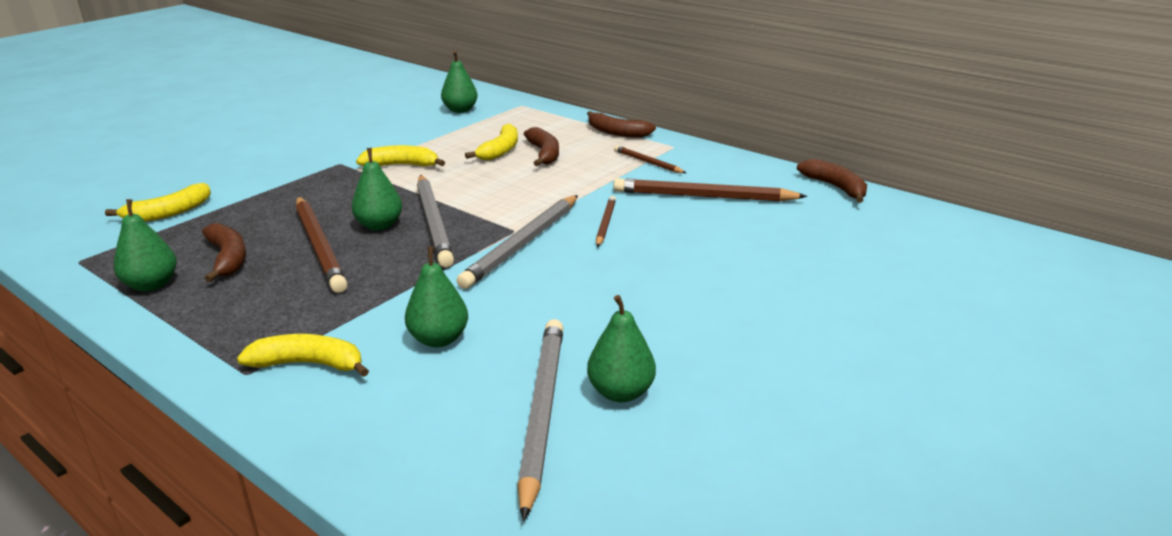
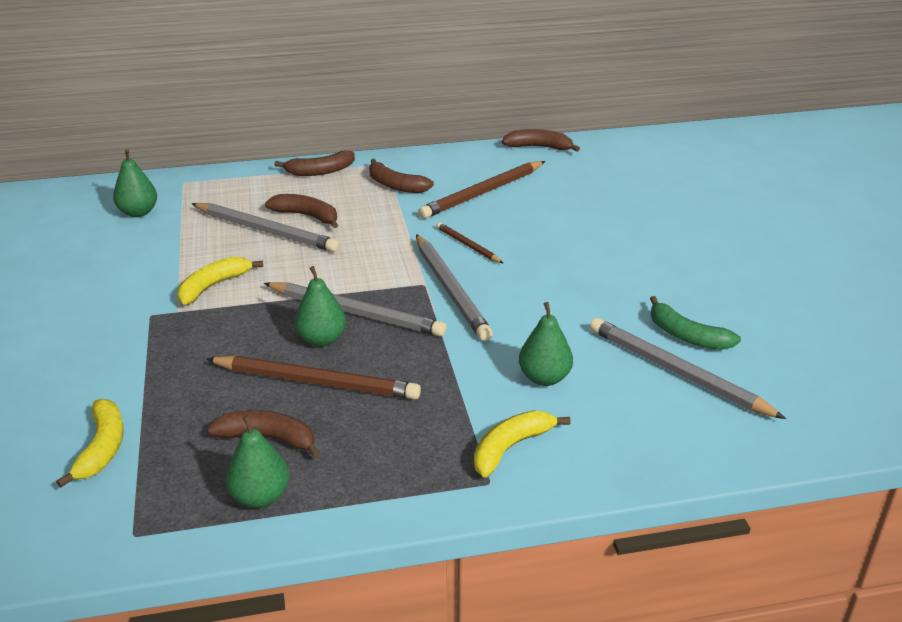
camera: 50 degrees left, 5 degrees up
yellow banana [465,124,518,160] -> grey pencil [191,203,340,252]
green pear [587,295,656,402] -> green banana [650,296,741,350]
brown pencil [614,145,686,173] -> brown banana [369,159,434,193]

